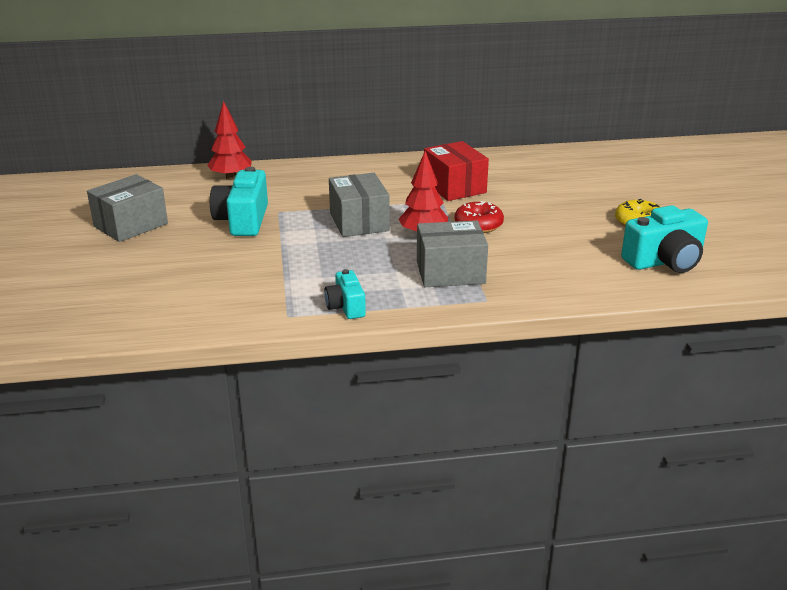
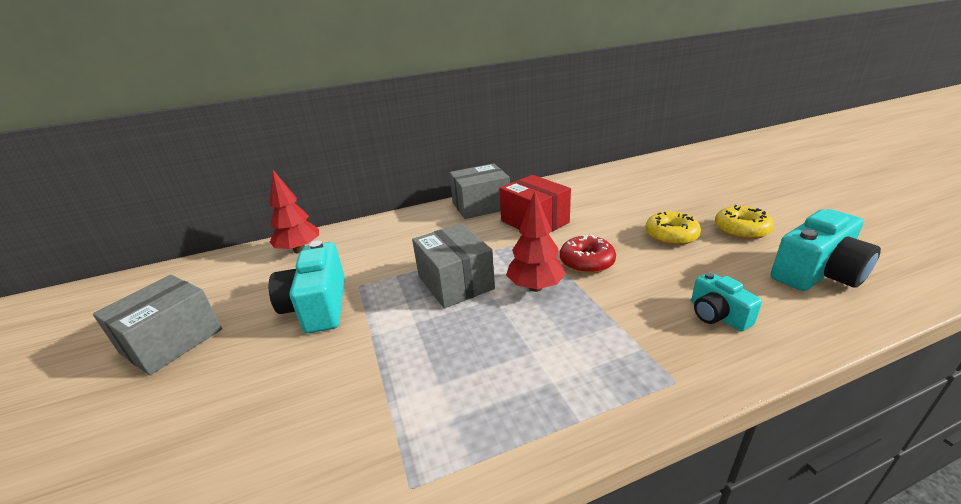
camera: 10 degrees left, 0 degrees up
turquoise camera [324,269,366,319] -> turquoise camera moved to [691,272,762,331]
grey box [417,220,488,287] -> grey box moved to [449,163,510,219]
none -> yellow donut [645,212,701,245]

